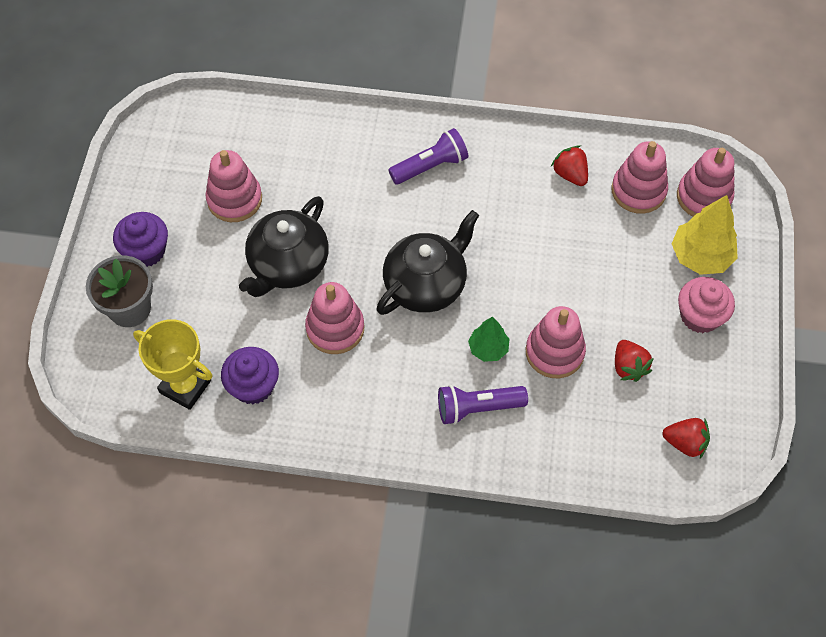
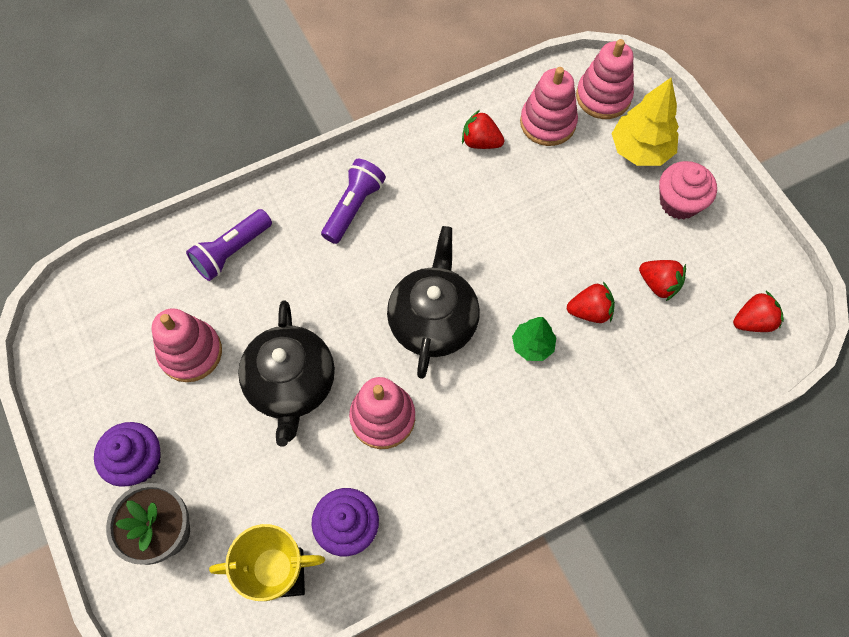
camera: 35 degrees left, 5 degrees up
purple flashlight [438,385,528,425] -> purple flashlight moved to [186,209,272,281]
pink stacking toy [526,306,586,378] -> red strawberry [567,282,615,323]

